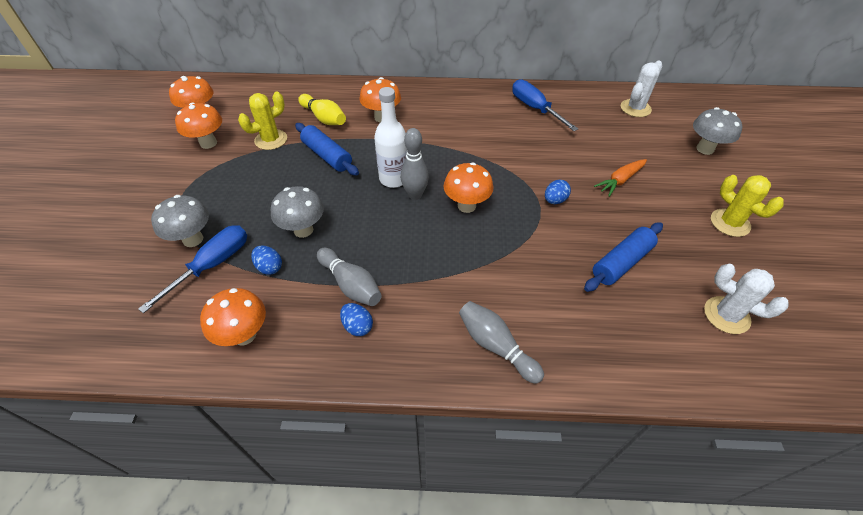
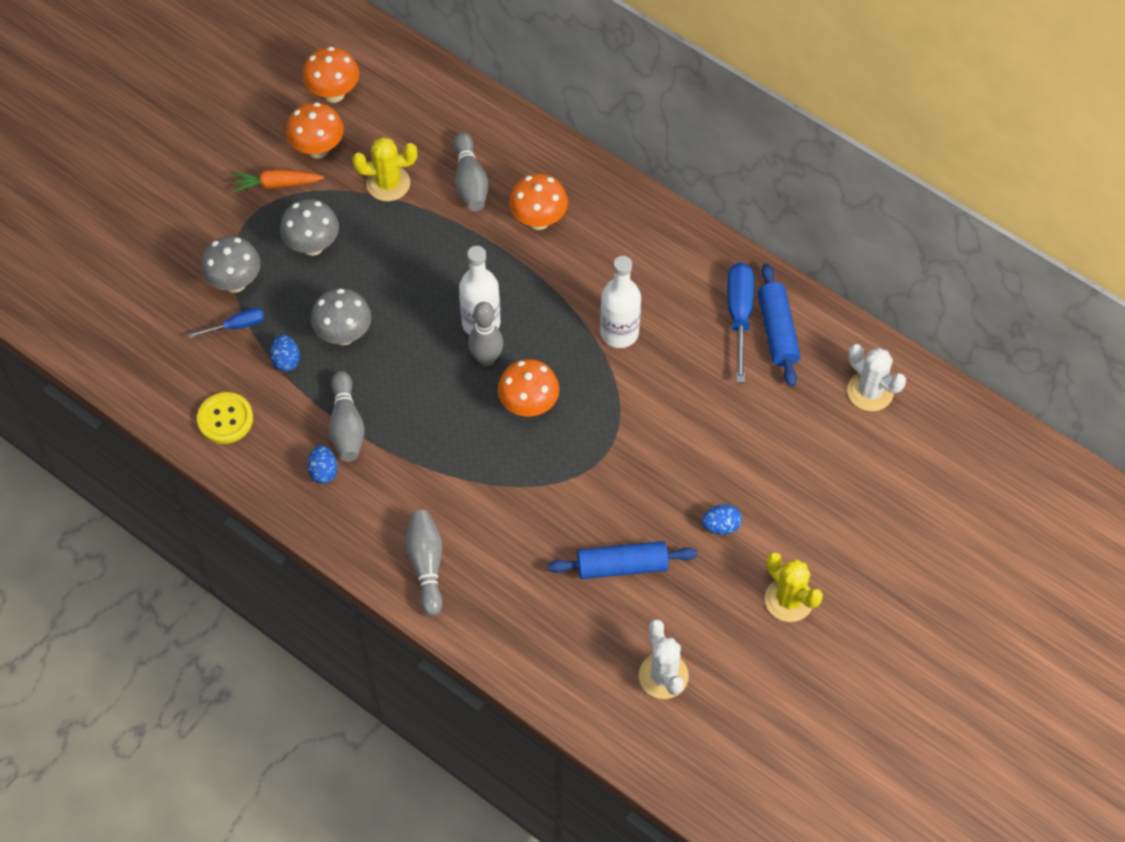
camera: 35 degrees right, 10 degrees up
blue screwdriver [138,225,247,313] -> blue screwdriver [189,308,264,338], size x0.57
orange mushroom [200,288,266,346] -> yellow button [197,392,253,444]
blue rolling pin [295,123,359,176] -> blue rolling pin moved to [758,264,800,387]
yellow bowling pin [298,94,346,125] -> grey bowling pin [454,132,489,211]
blue egg [545,180,571,204] -> blue egg moved to [702,504,742,535]
orange carrot [594,159,647,197] -> orange carrot moved to [232,169,324,193]
white cactus [621,61,662,117] -> white cactus turned 60 degrees clockwise [847,344,906,411]
grey mushroom [693,107,742,155] -> grey mushroom moved to [280,199,339,256]
yellow cactus [711,175,784,237] -> yellow cactus turned 45 degrees counterclockwise [765,552,823,622]
none -> white bottle [600,256,641,348]

